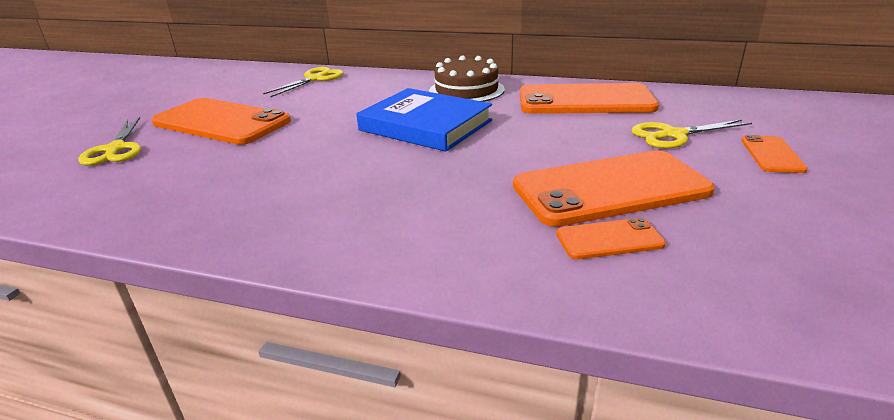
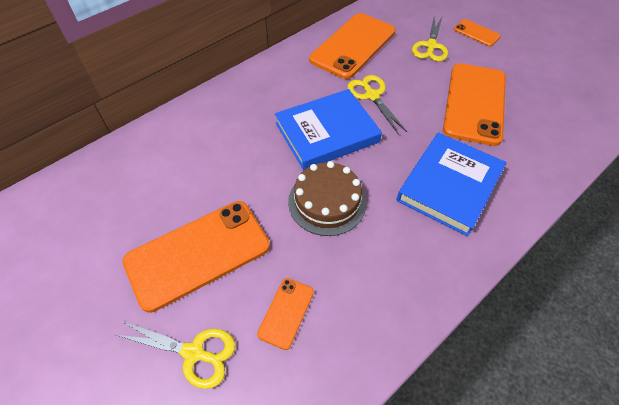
camera: 60 degrees left, 25 degrees up
yellow scissors [263,67,344,97] -> yellow scissors moved to [347,75,407,135]
brown cake [429,55,505,102] -> brown cake moved to [288,161,367,236]
orange phone [556,217,666,259] -> orange phone moved to [257,278,314,350]
none -> blue book [397,132,507,236]

